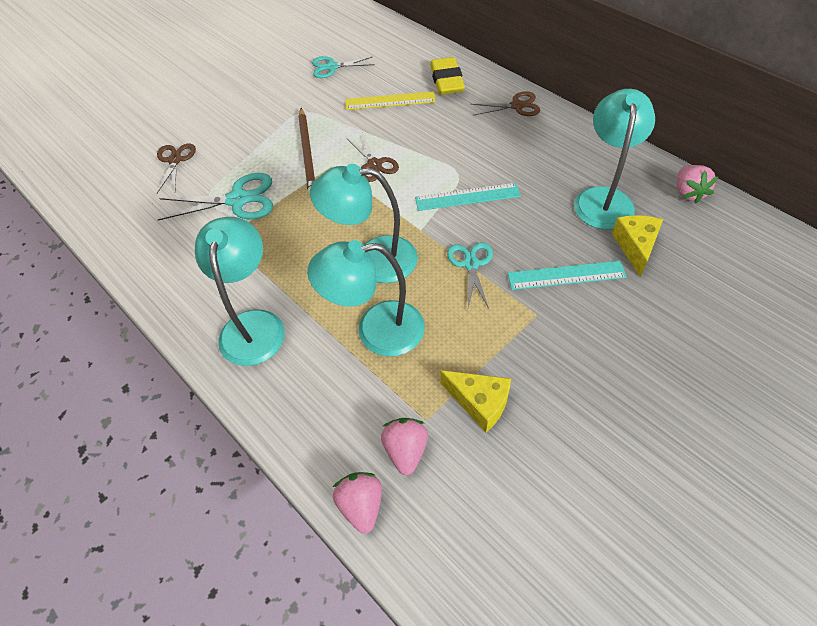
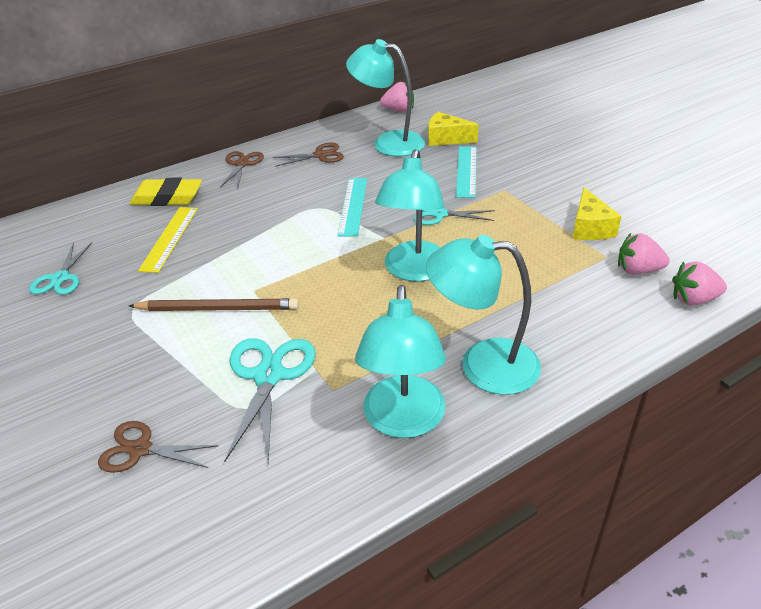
camera: 80 degrees left, 15 degrees down
turquoise lamp [307,240,425,357] -> turquoise lamp moved to [355,285,446,438]
brown scissors [347,133,399,182] -> brown scissors moved to [272,143,344,167]
yellow cheese [440,370,511,432] -> yellow cheese turned 135 degrees clockwise [572,187,621,240]

